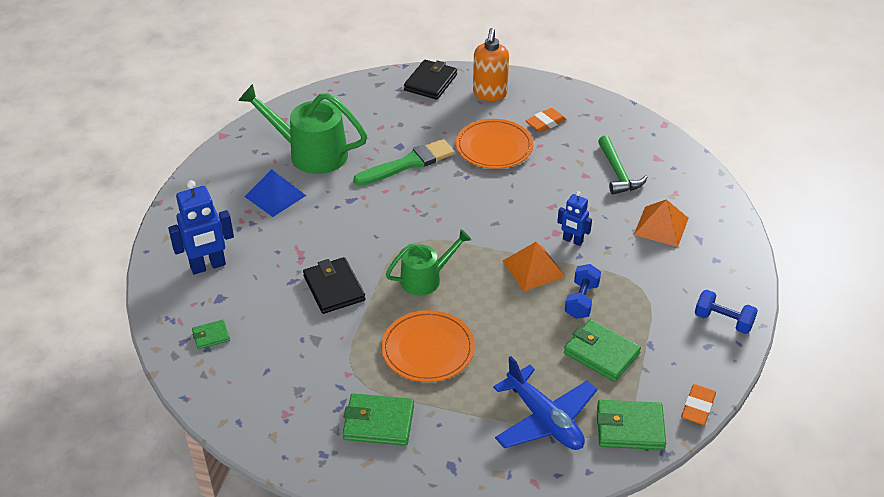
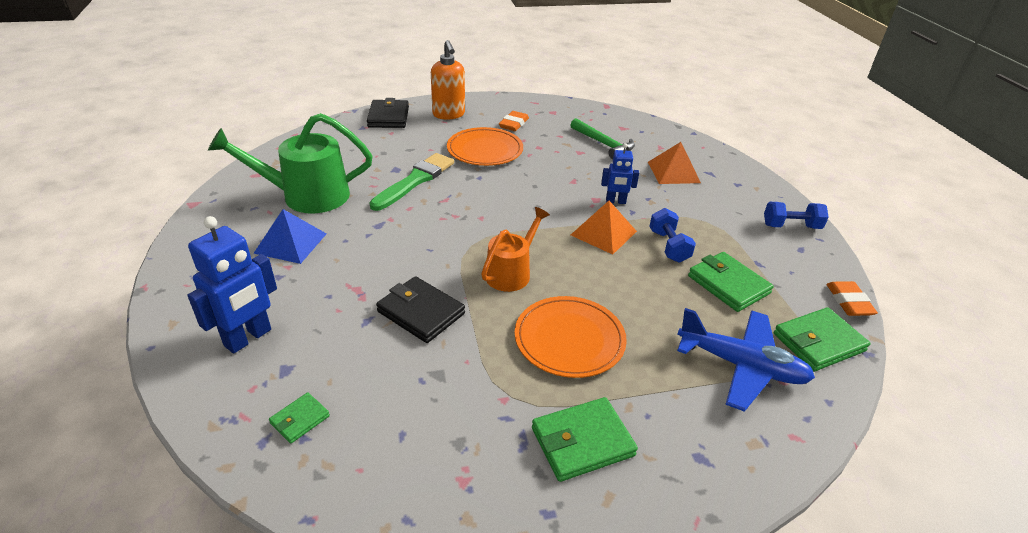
camera: 30 degrees left, 5 degrees down
green watering can [386,229,472,296] -> orange watering can [481,207,550,292]
green wallet [564,319,641,382] -> green wallet turned 45 degrees clockwise [688,252,774,312]

